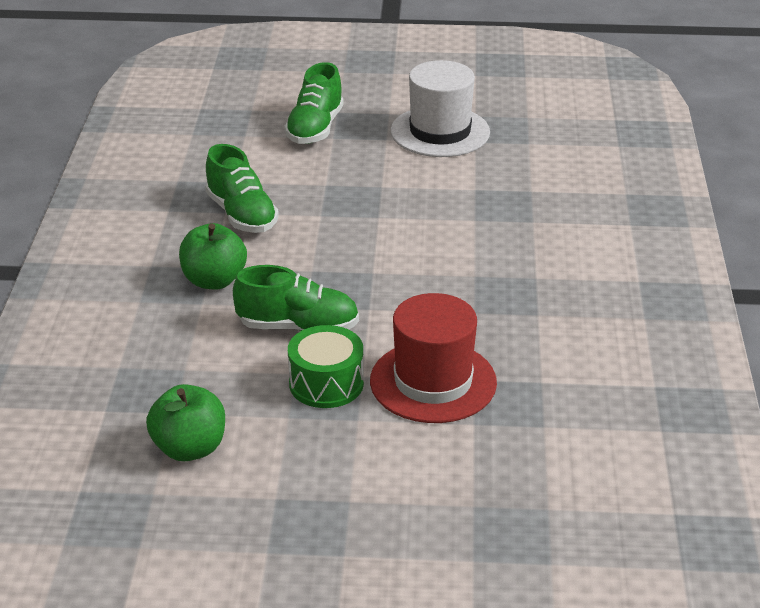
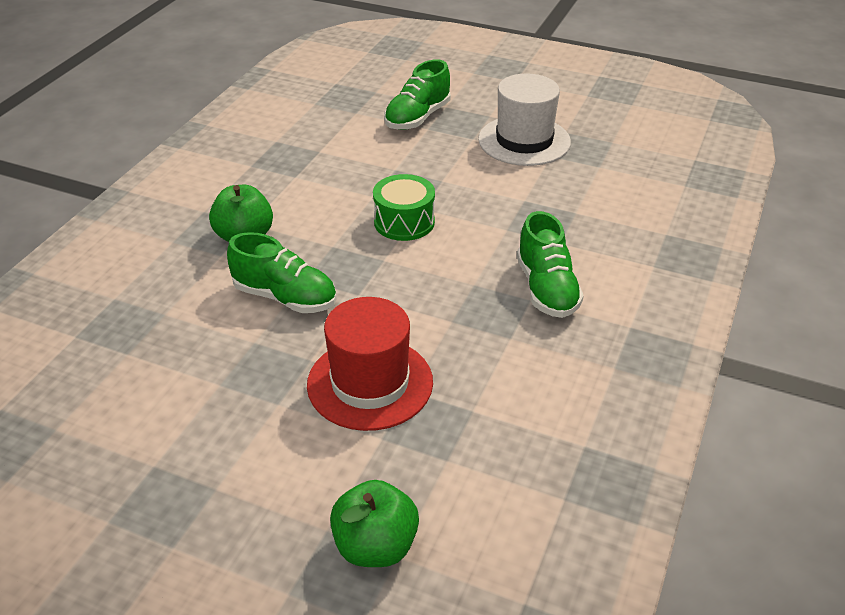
camera: 20 degrees right, 5 degrees up
green apple [146,384,225,461] -> green apple moved to [330,480,419,567]
green shoe [205,144,279,233] -> green shoe moved to [517,211,584,318]
green drum [288,325,364,408] -> green drum moved to [373,174,435,241]

